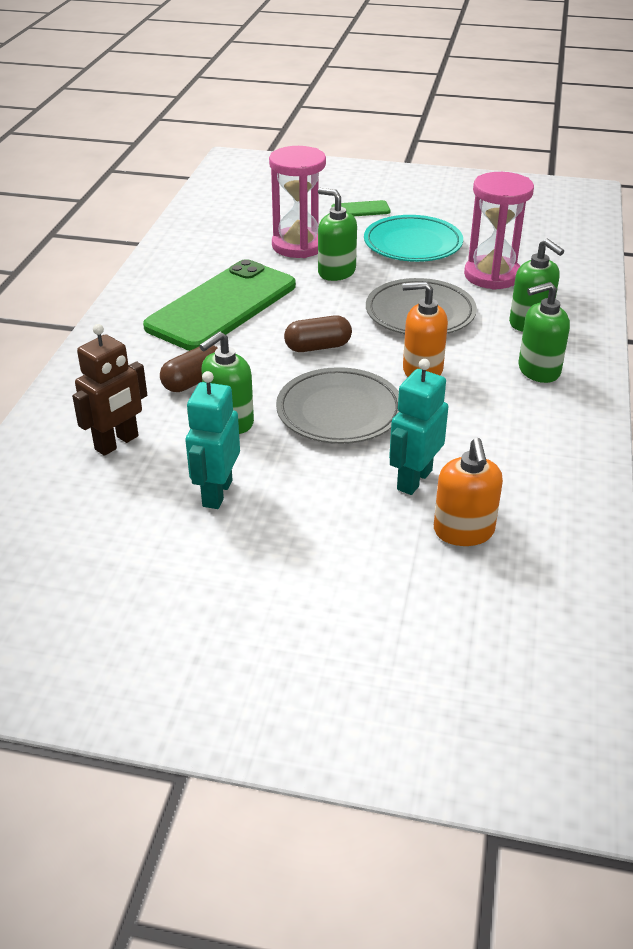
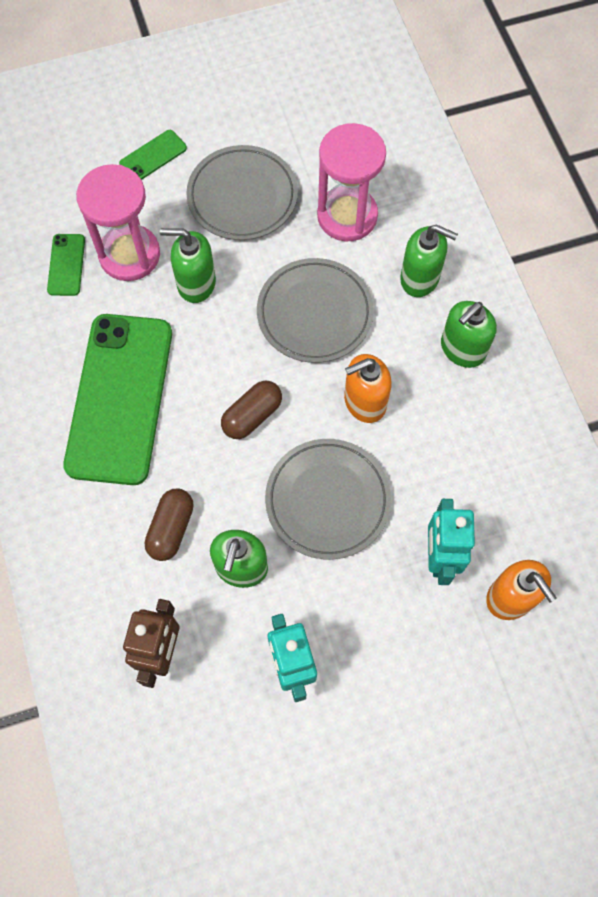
camera: 30 degrees left, 30 degrees up
turquoise plate [364,215,463,262] -> grey plate [186,145,298,240]
none -> green phone [47,234,85,296]

